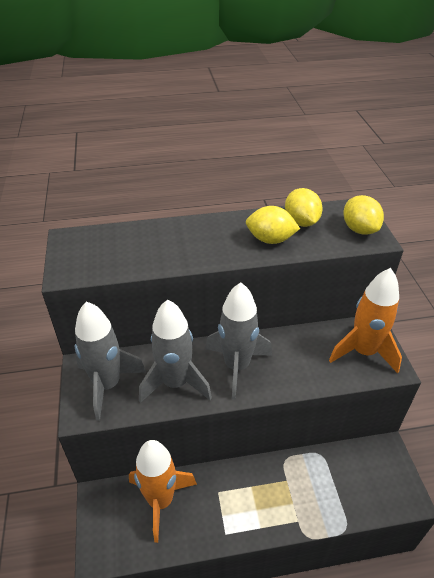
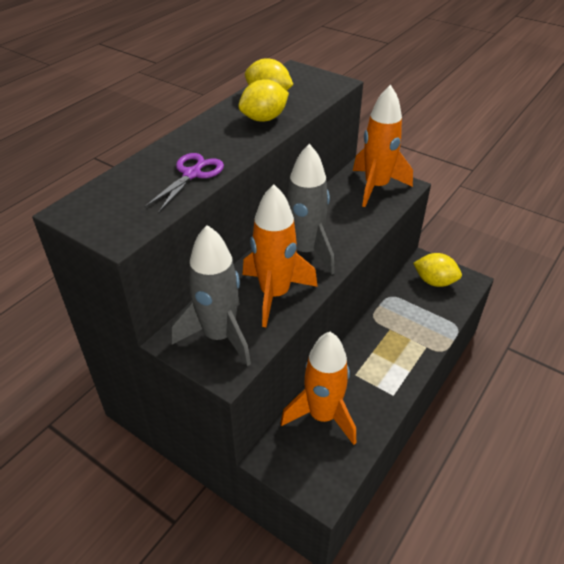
camera: 45 degrees left, 0 degrees up
grey rocket [139,300,212,403] -> orange rocket [243,184,318,327]
yellow lemon [343,195,384,235] -> yellow lemon moved to [413,253,462,287]
none -> purple scissors [145,153,224,212]

